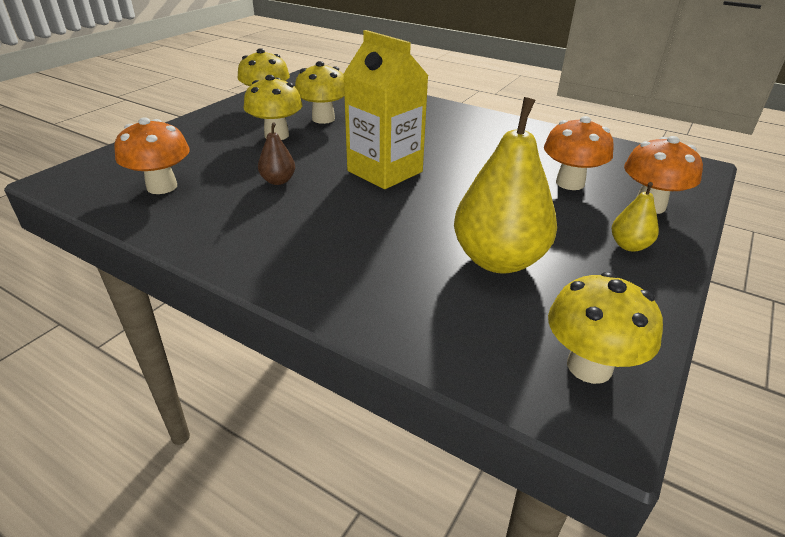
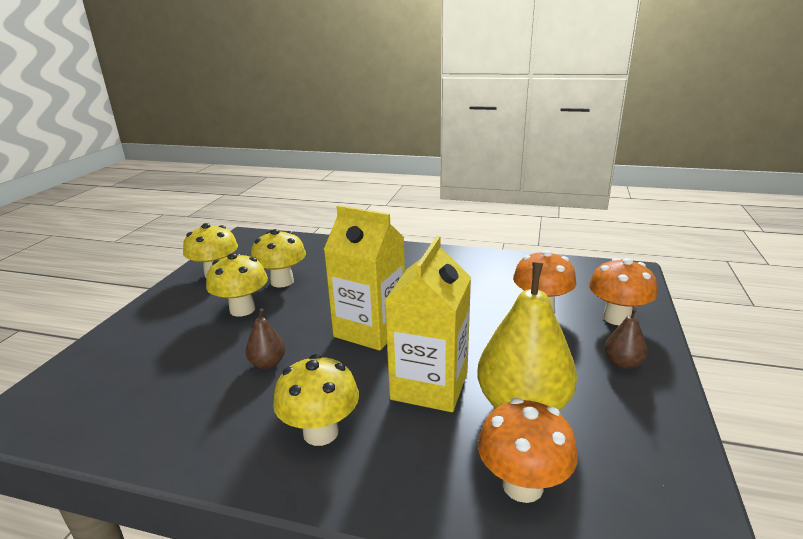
camera: 15 degrees left, 10 degrees down
orange mushroom [114,117,190,194] -> orange mushroom moved to [478,398,578,503]
yellow mushroom [548,272,663,384] -> yellow mushroom moved to [273,354,359,446]
yellow pear [612,182,659,252] -> brown pear [605,308,648,369]
none -> yellow carton [385,236,471,412]

